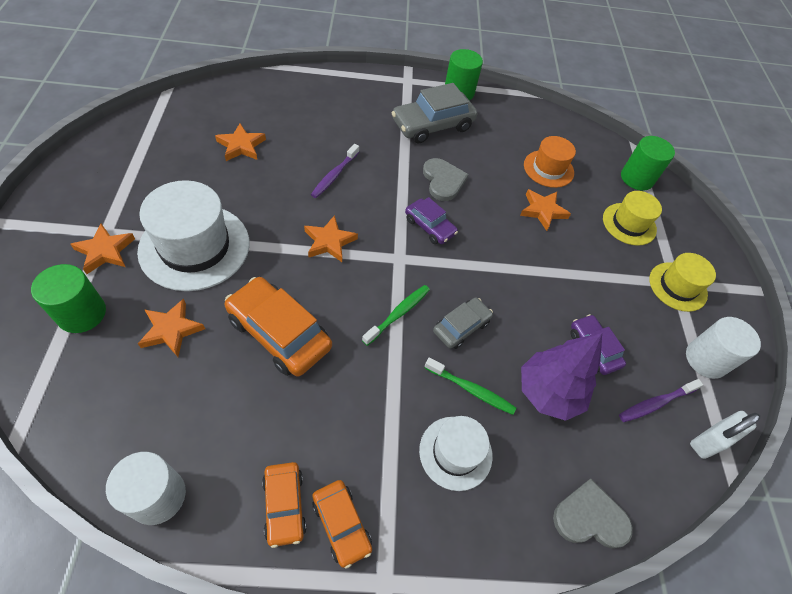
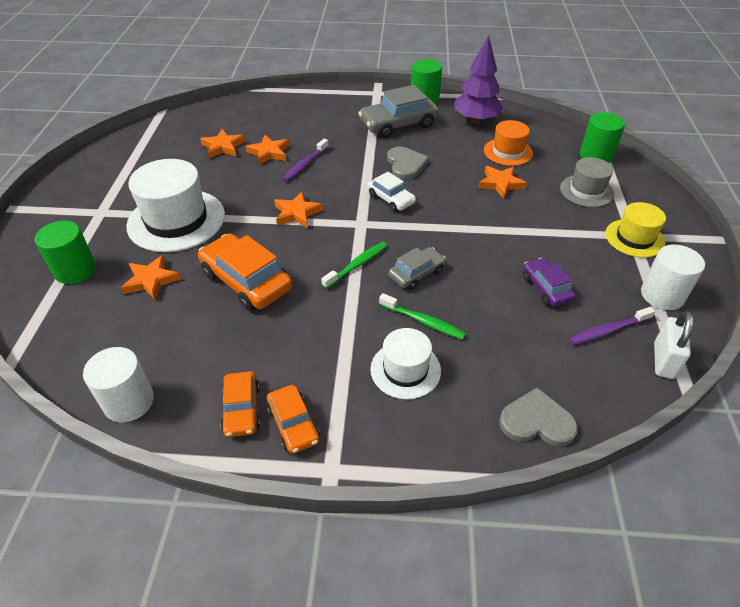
camera: 10 degrees right, 10 degrees down
orange star [70,224,135,274] -> orange star moved to [245,135,290,165]
purple car [405,197,458,244] -> white car [368,172,416,212]
purple tree [521,333,602,421] -> purple tree moved to [454,35,503,124]
yellow hat [603,191,662,246] -> grey hat [560,157,614,207]
white padlock [690,411,760,459] -> white padlock turned 45 degrees counterclockwise [654,310,693,379]

